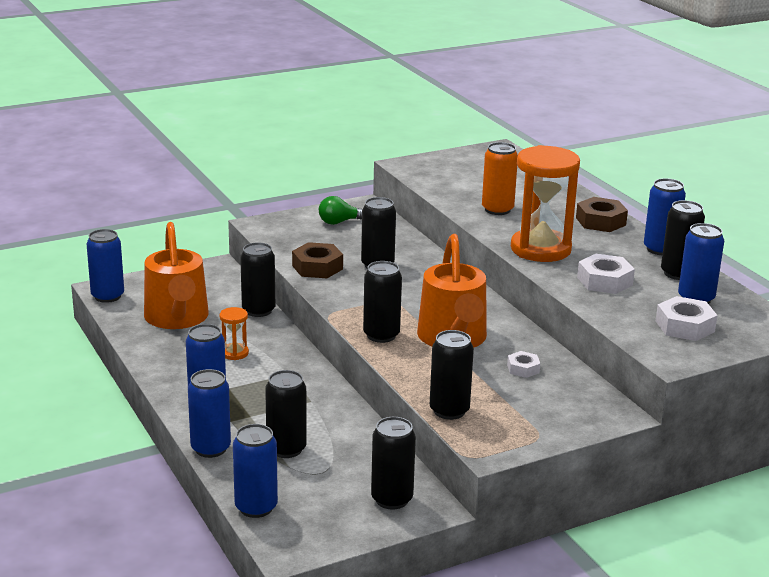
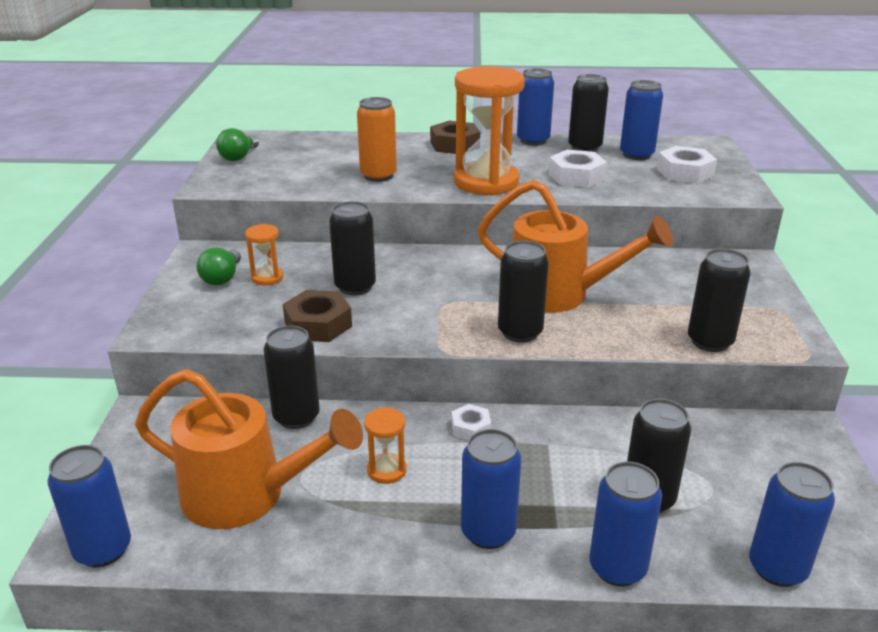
camera: 60 degrees left, 5 degrees up
black can [371,417,416,509] -> none
white nut [507,351,540,378] -> white nut moved to [451,404,491,440]
none -> green light bulb [216,128,259,161]
none -> orange hourglass [245,224,283,285]

